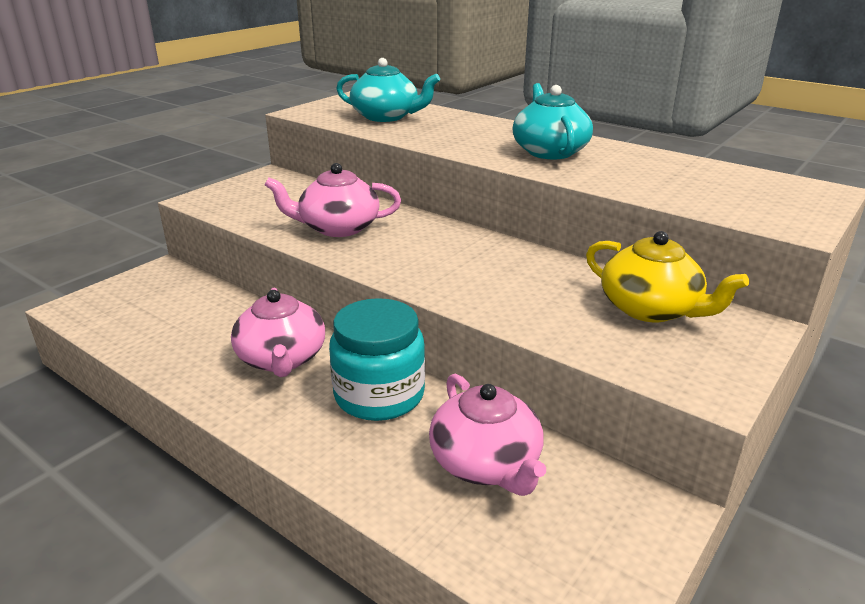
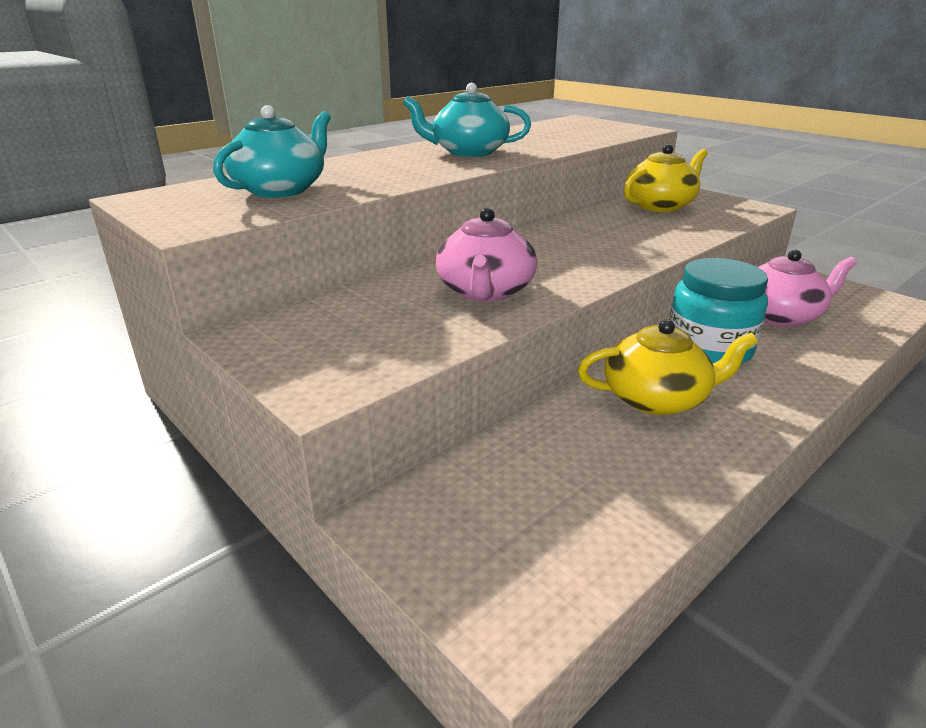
camera: 80 degrees left, 0 degrees up
pink teapot [231,288,325,377] -> yellow teapot [578,319,758,415]

